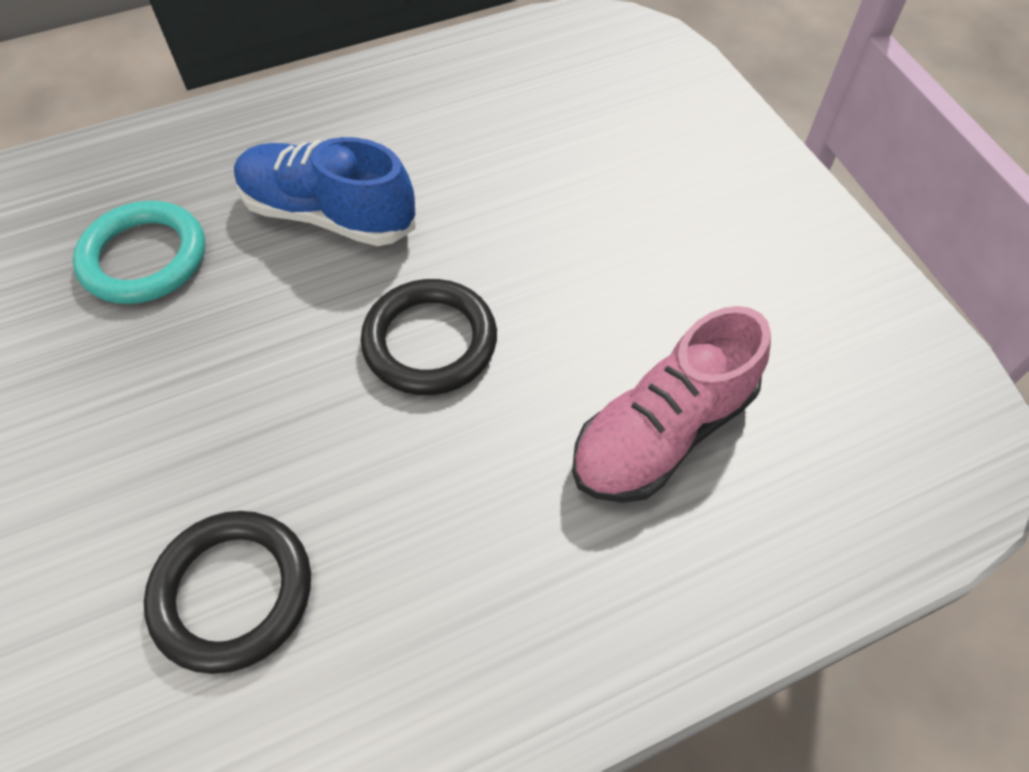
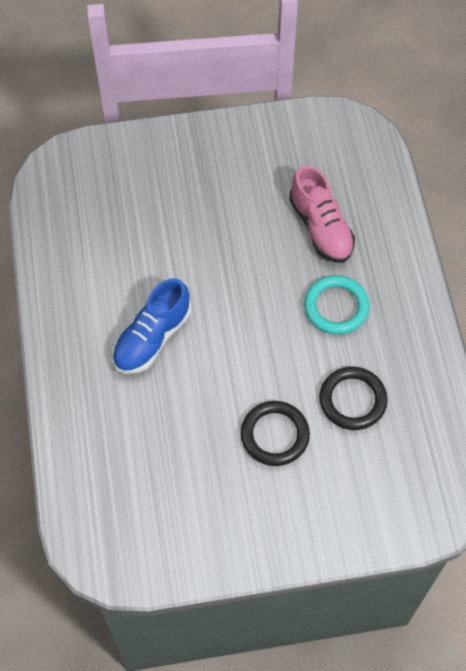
camera: 75 degrees left, 5 degrees up
turquoise ring [73,201,205,304] -> turquoise ring moved to [304,275,370,335]
black ring [360,279,497,395] -> black ring moved to [241,401,310,466]

